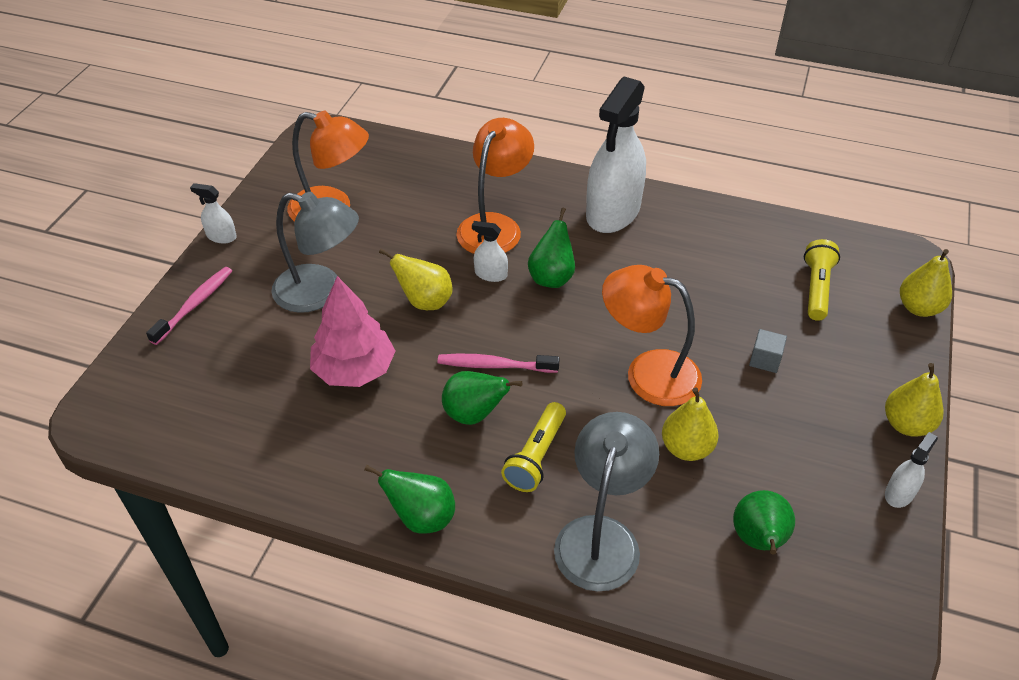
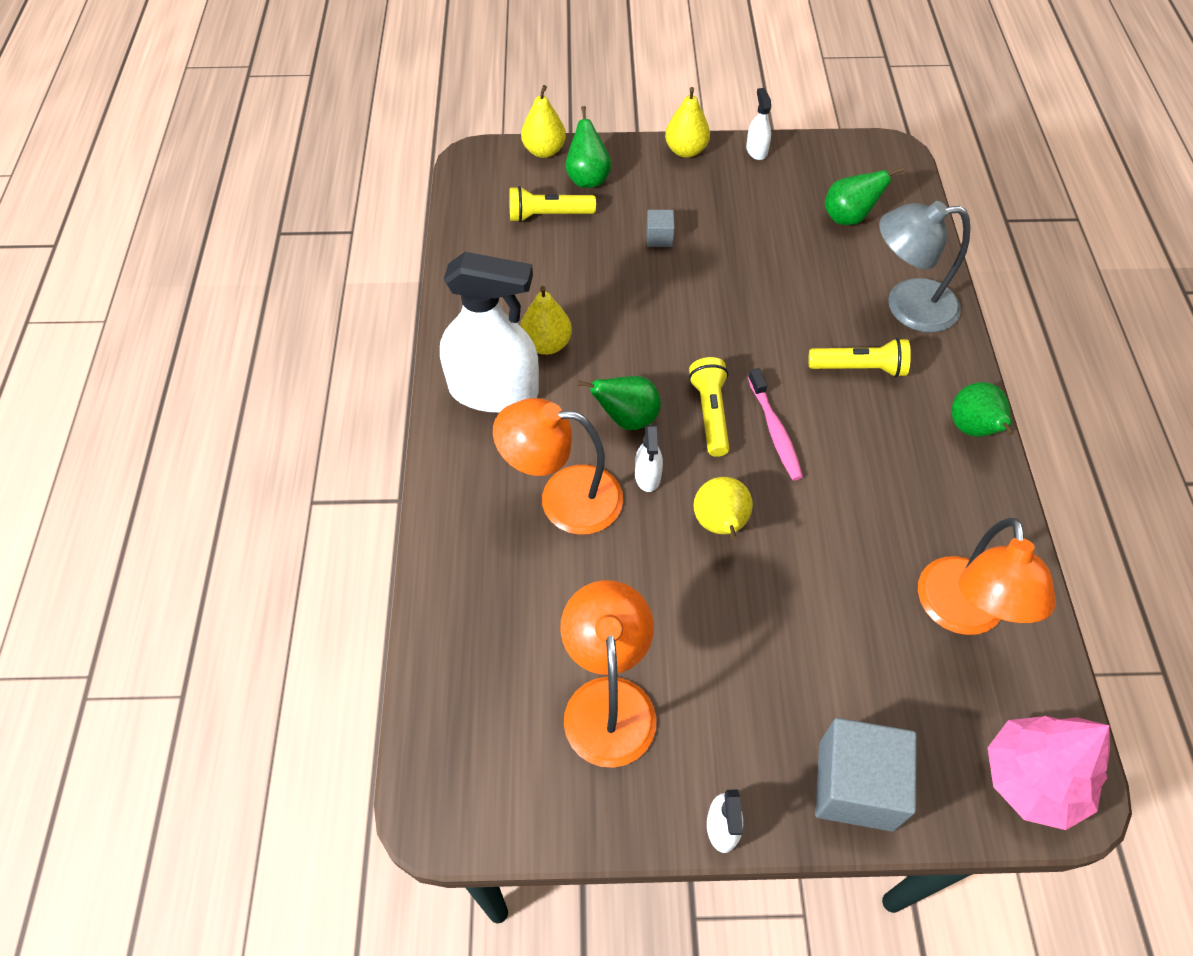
camera: 110 degrees left, 10 degrees up
pink toothbrush [146,267,232,345] -> grey cube [815,718,917,832]
grey lamp [271,192,359,313] -> none
pink tree [310,276,395,387] -> pink tree moved to [988,716,1110,830]
green pear [442,371,522,425] -> green pear moved to [565,106,612,188]
orange lamp [602,265,702,406] -> orange lamp moved to [918,518,1056,635]
yellow pear [662,388,718,461] -> yellow pear moved to [520,286,572,355]
white spray bottle [885,432,938,508] -> white spray bottle turned 60 degrees clockwise [746,88,771,160]
none -> yellow flashlight [689,357,729,457]

